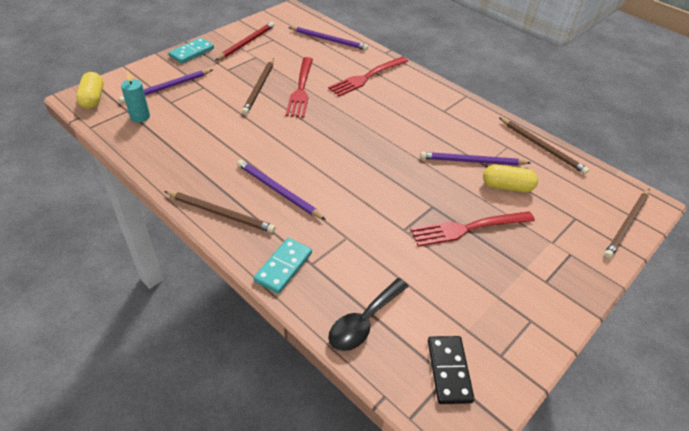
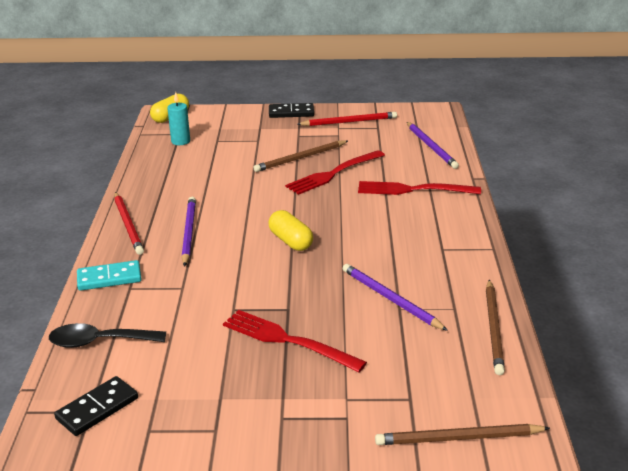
camera: 50 degrees right, 15 degrees down
purple pencil [119,69,212,103] -> none
brown pencil [164,191,275,233] -> red pencil [114,192,144,255]
turquoise domino [169,38,214,64] -> black domino [269,103,314,118]
yellow capsule [483,165,538,192] -> yellow capsule moved to [268,210,313,251]

